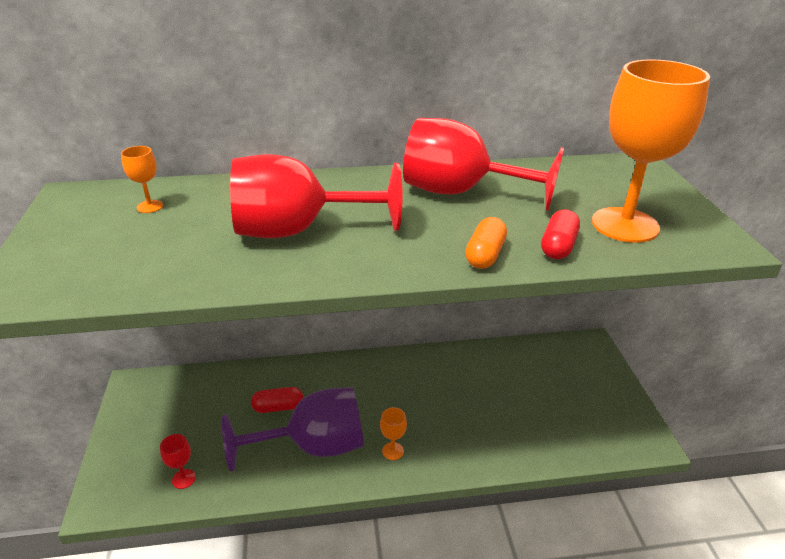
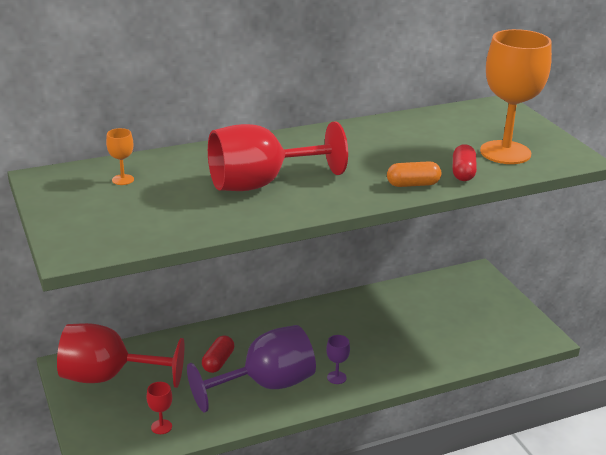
camera: 15 degrees left, 5 degrees down
red capsule [251,387,303,413] -> red capsule turned 45 degrees counterclockwise [202,335,234,373]
orange goblet [380,407,407,460] -> purple goblet [326,335,350,384]
red goblet [403,118,564,211] -> red goblet moved to [57,323,184,388]
orange capsule [465,217,507,269] -> orange capsule turned 75 degrees clockwise [387,161,442,187]

